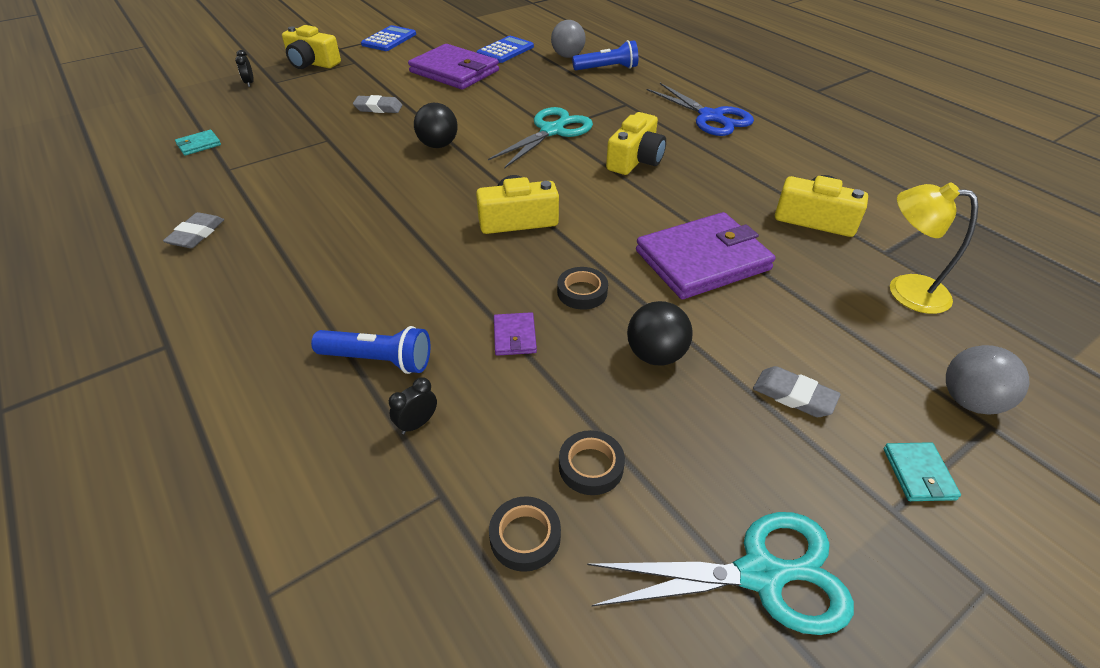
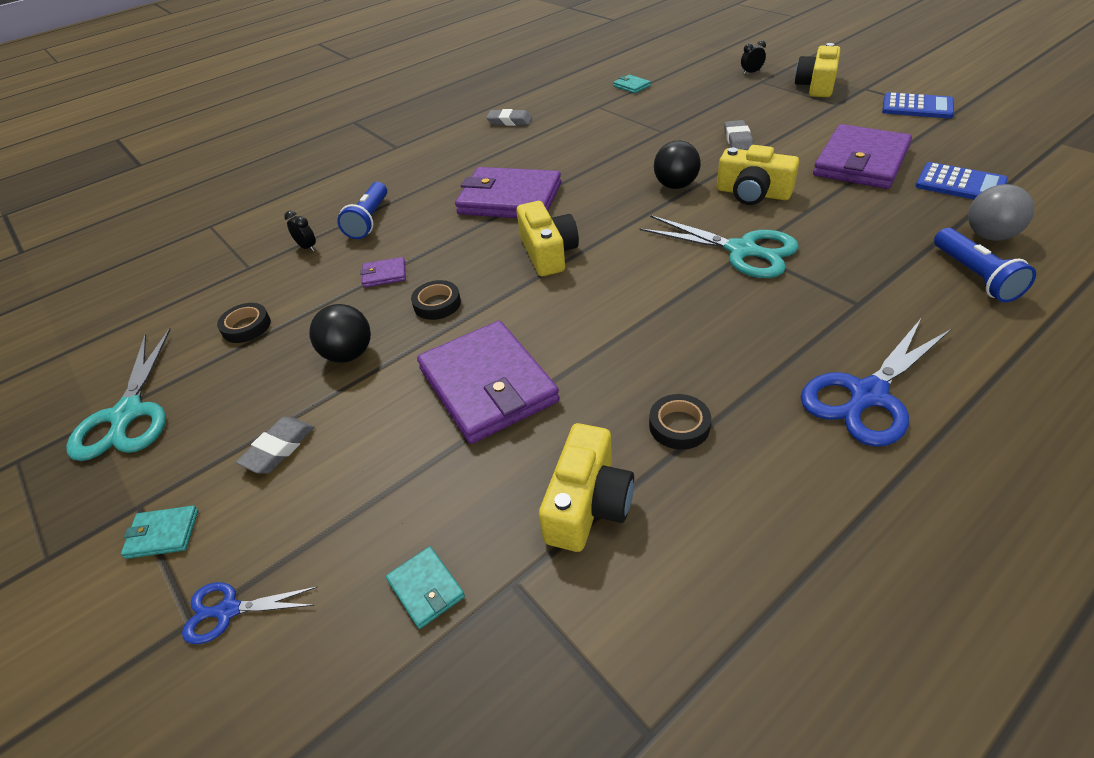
camera: 90 degrees right, 0 degrees up
black tape [489,496,561,572] -> black tape moved to [649,394,711,450]
yellow camera [606,112,666,175] -> yellow camera moved to [717,145,799,205]
yellow lamp [890,182,978,314] -> turquoise wallet [386,547,465,629]
grey ball [946,345,1029,415] -> blue scissors [182,582,317,644]
none -> purple wallet [455,167,561,218]

